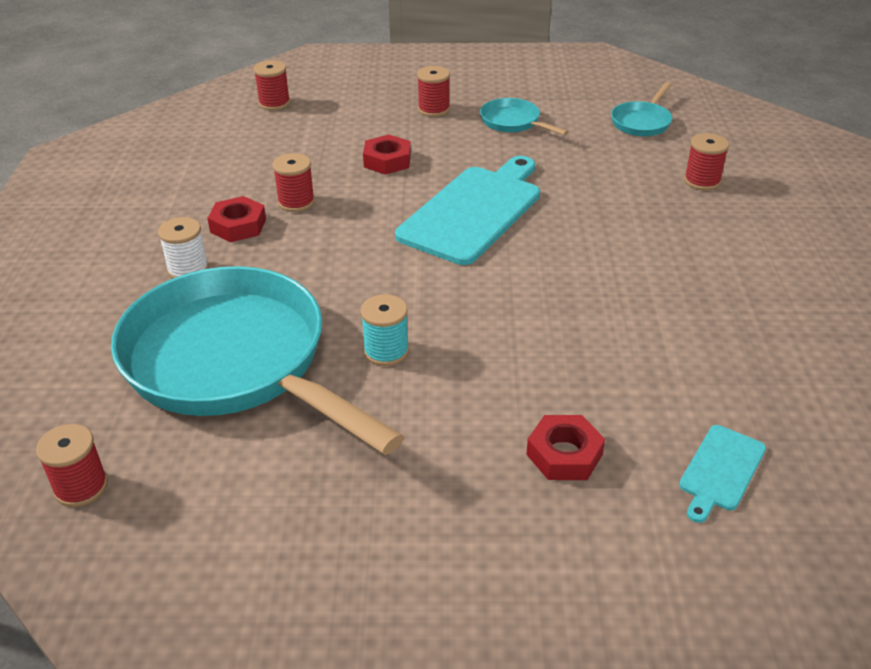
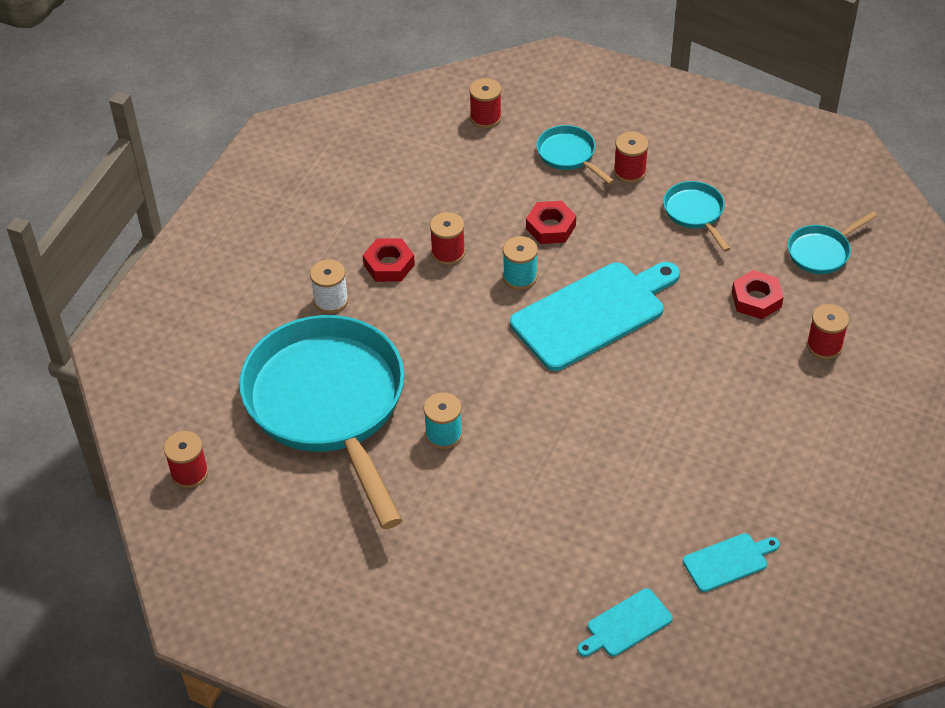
camera: 25 degrees right, 10 degrees up
red nut [526,415,605,480] -> red nut moved to [732,270,784,319]
none -> turquoise spool [503,236,538,290]
none -> turquoise pan [536,125,614,185]
none -> turquoise cutting board [683,533,780,592]

